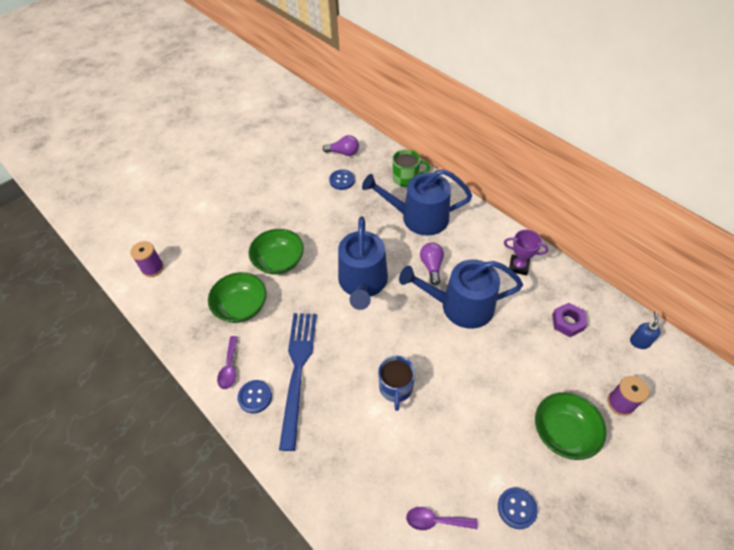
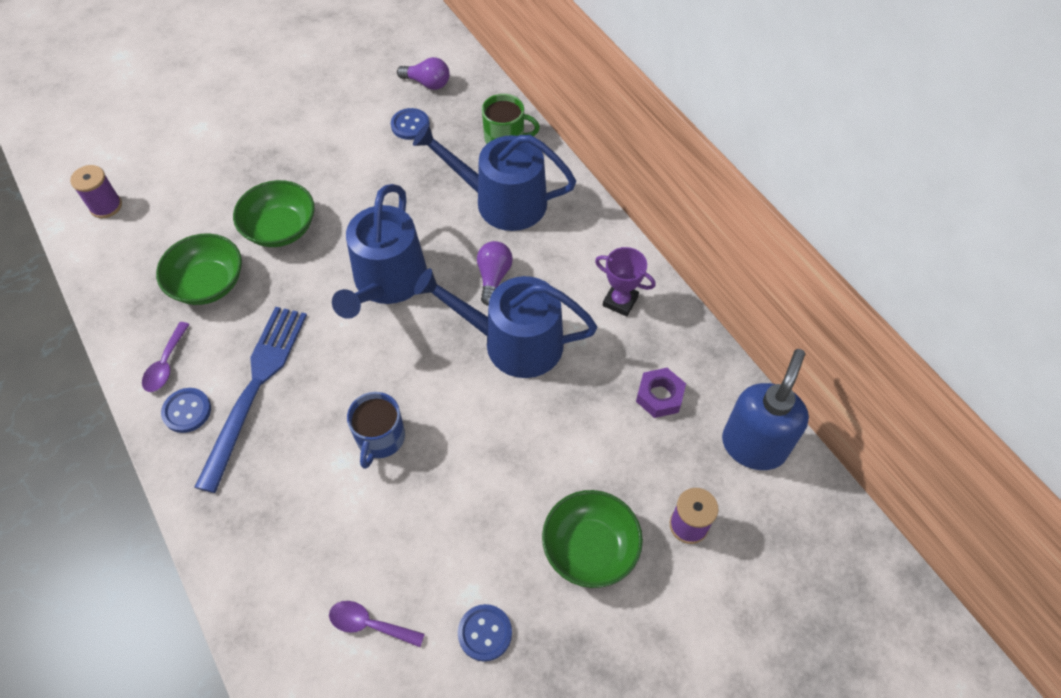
camera: 10 degrees right, 5 degrees up
blue soap dispenser [630,312,661,349] -> blue soap dispenser [722,349,809,470], size x2.19

